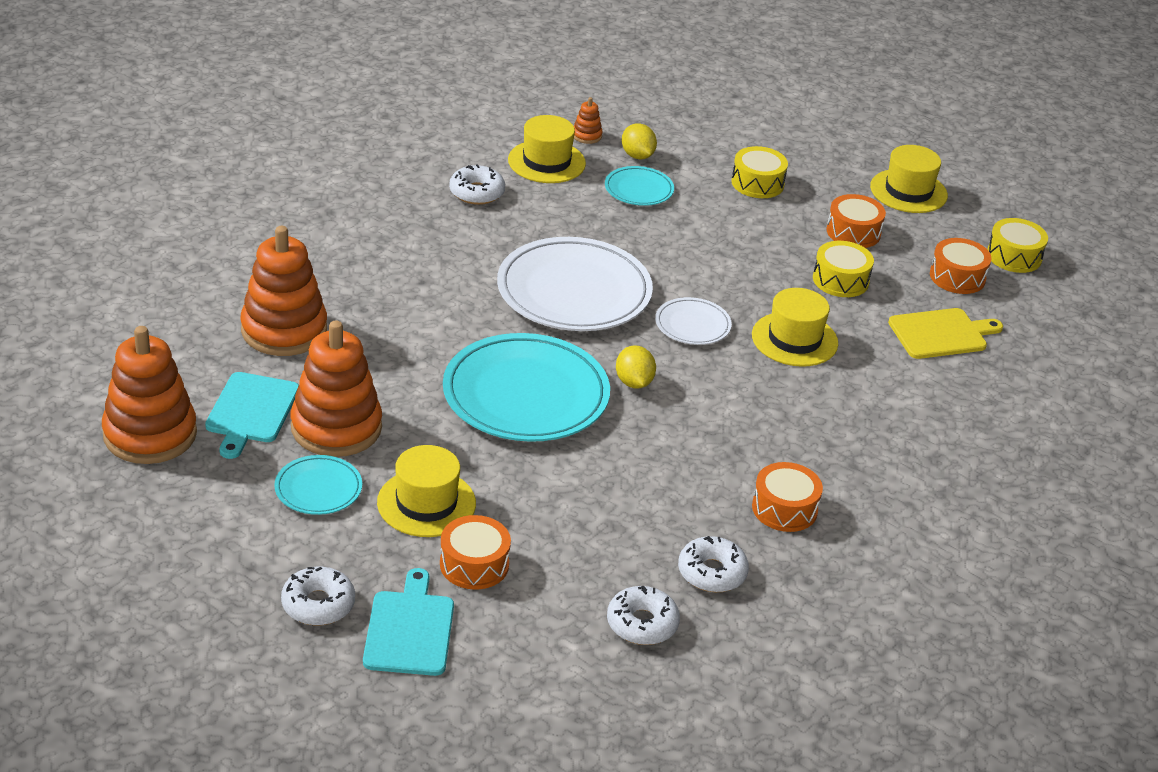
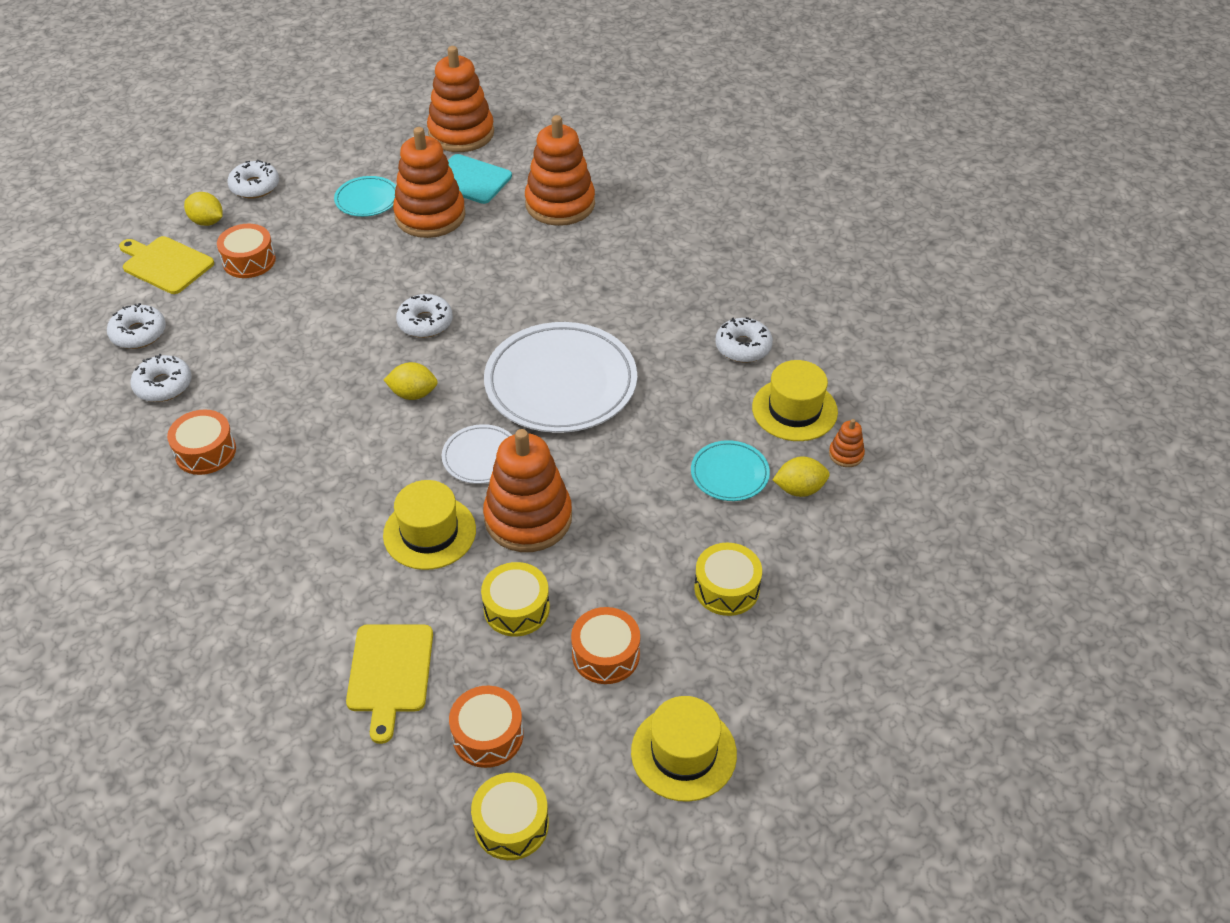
camera: 110 degrees right, 10 degrees up
turquoise cutting board [363,568,454,676] -> yellow lemon [184,192,223,226]
yellow hat [377,445,476,537] -> none
turquoise plate [443,333,610,442] -> white donut [396,294,453,338]
none -> yellow cutting board [119,236,214,294]
none -> orange stacking toy [483,429,572,552]

